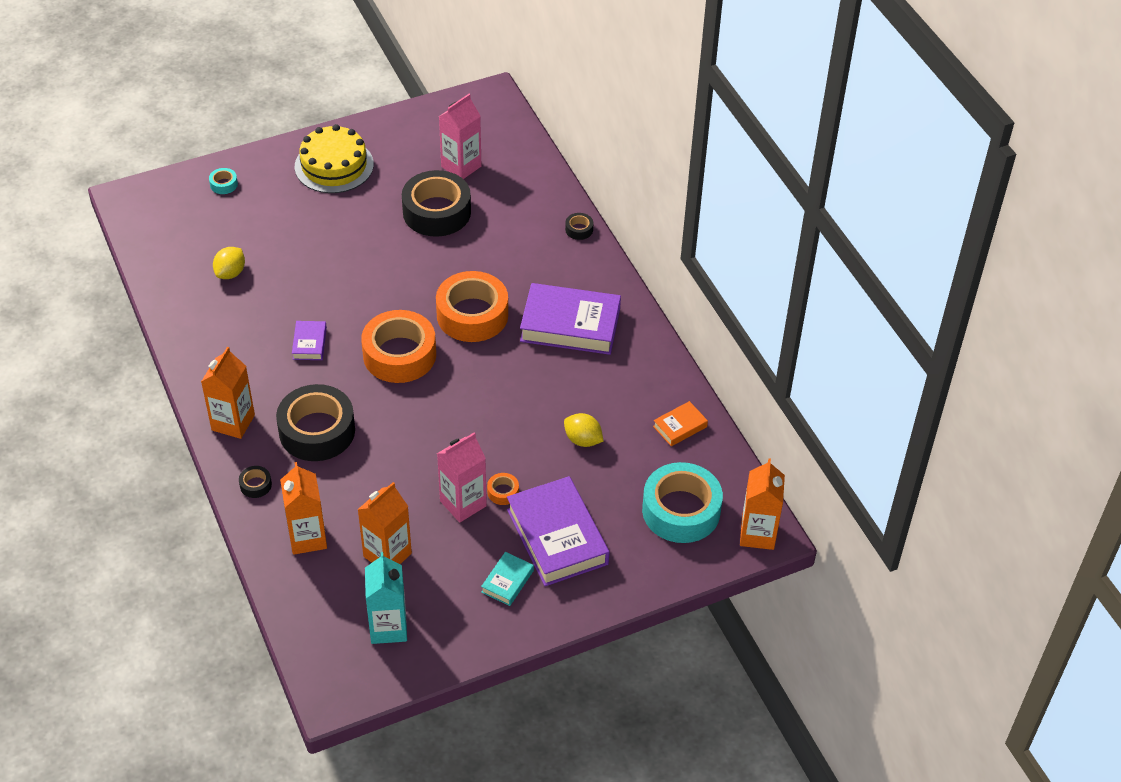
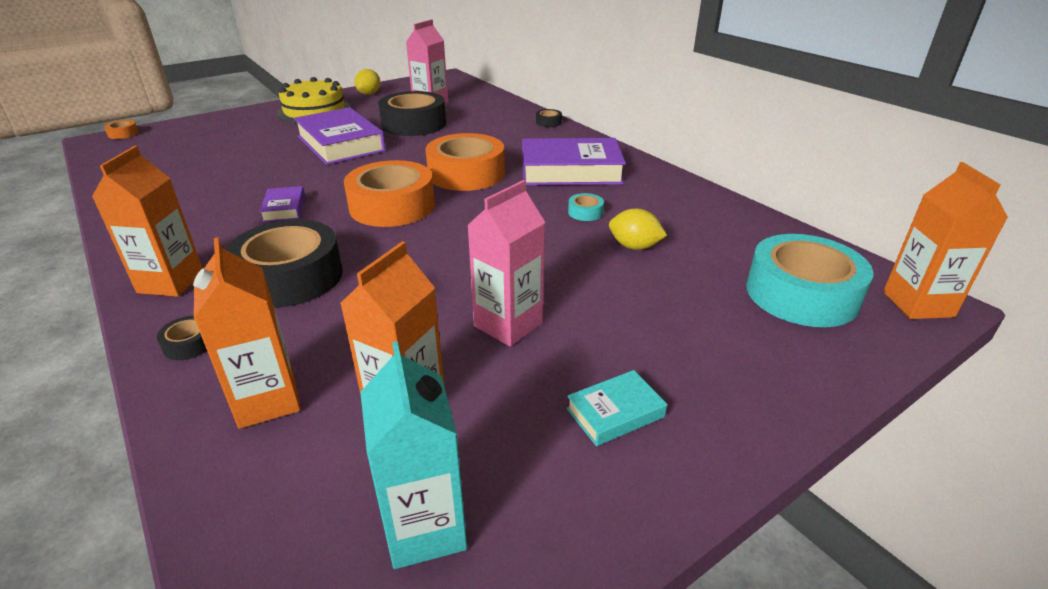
camera: 10 degrees left, 15 degrees down
turquoise tape [209,168,238,194] -> turquoise tape moved to [568,193,604,221]
yellow lemon [213,247,245,279] -> yellow lemon moved to [355,69,380,95]
turquoise book [481,552,534,606] -> turquoise book turned 45 degrees clockwise [566,370,667,446]
orange tape [487,473,519,505] -> orange tape moved to [104,120,139,139]
purple book [507,476,609,586] -> purple book moved to [294,107,386,165]
orange book [653,401,708,446] -> none

